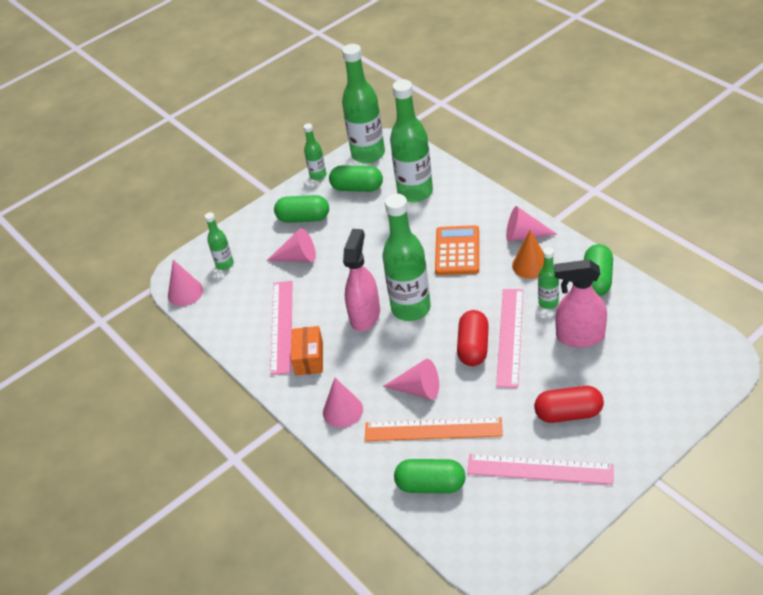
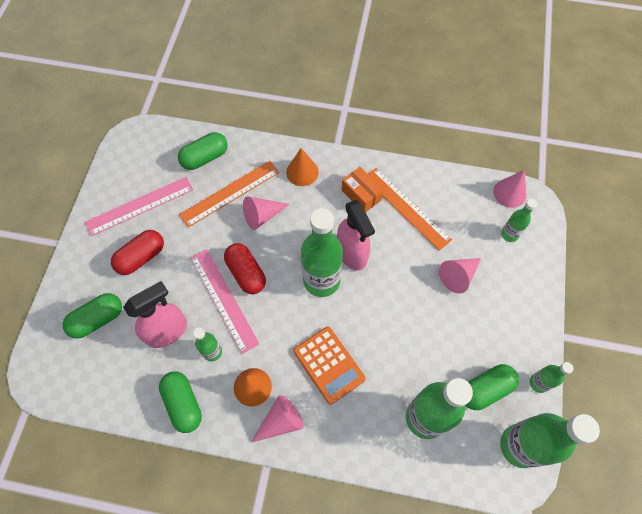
camera: 135 degrees right, 20 degrees up
pink ruler [270,281,292,375] -> orange ruler [368,168,452,251]
green capsule [274,195,329,223] -> green capsule moved to [63,293,122,339]
pink cone [323,378,363,428] -> orange cone [286,148,319,186]

